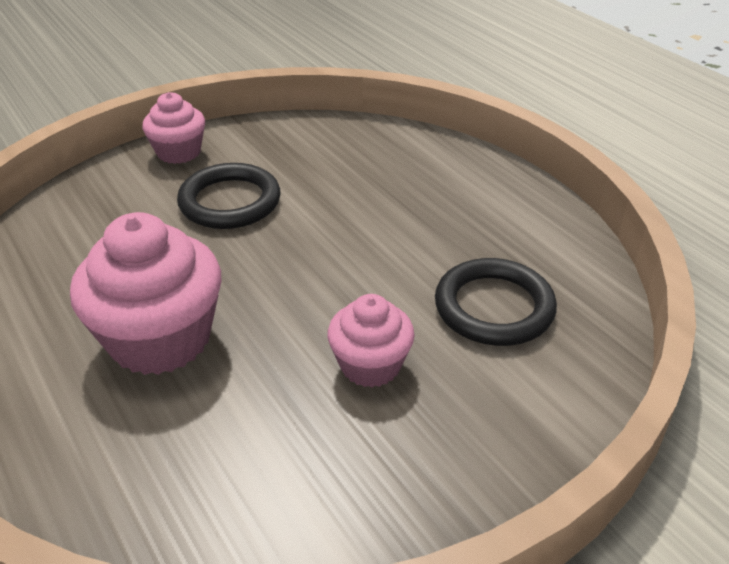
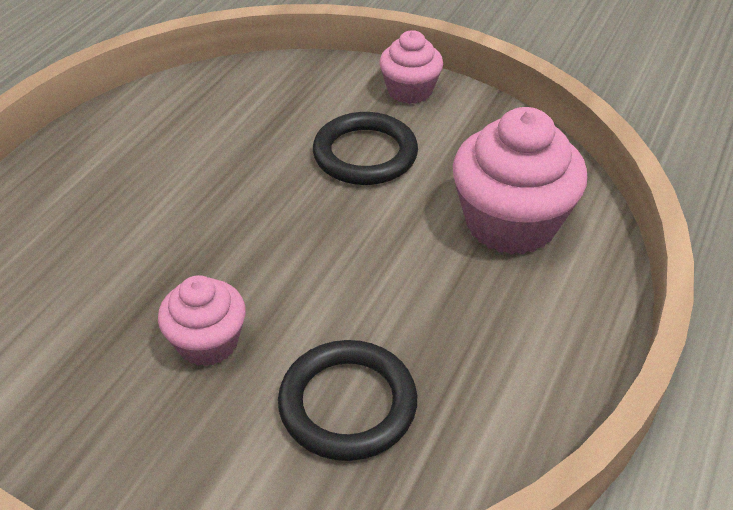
camera: 60 degrees right, 5 degrees up
pink cupcake [70,212,221,375] -> pink cupcake moved to [452,107,587,255]

